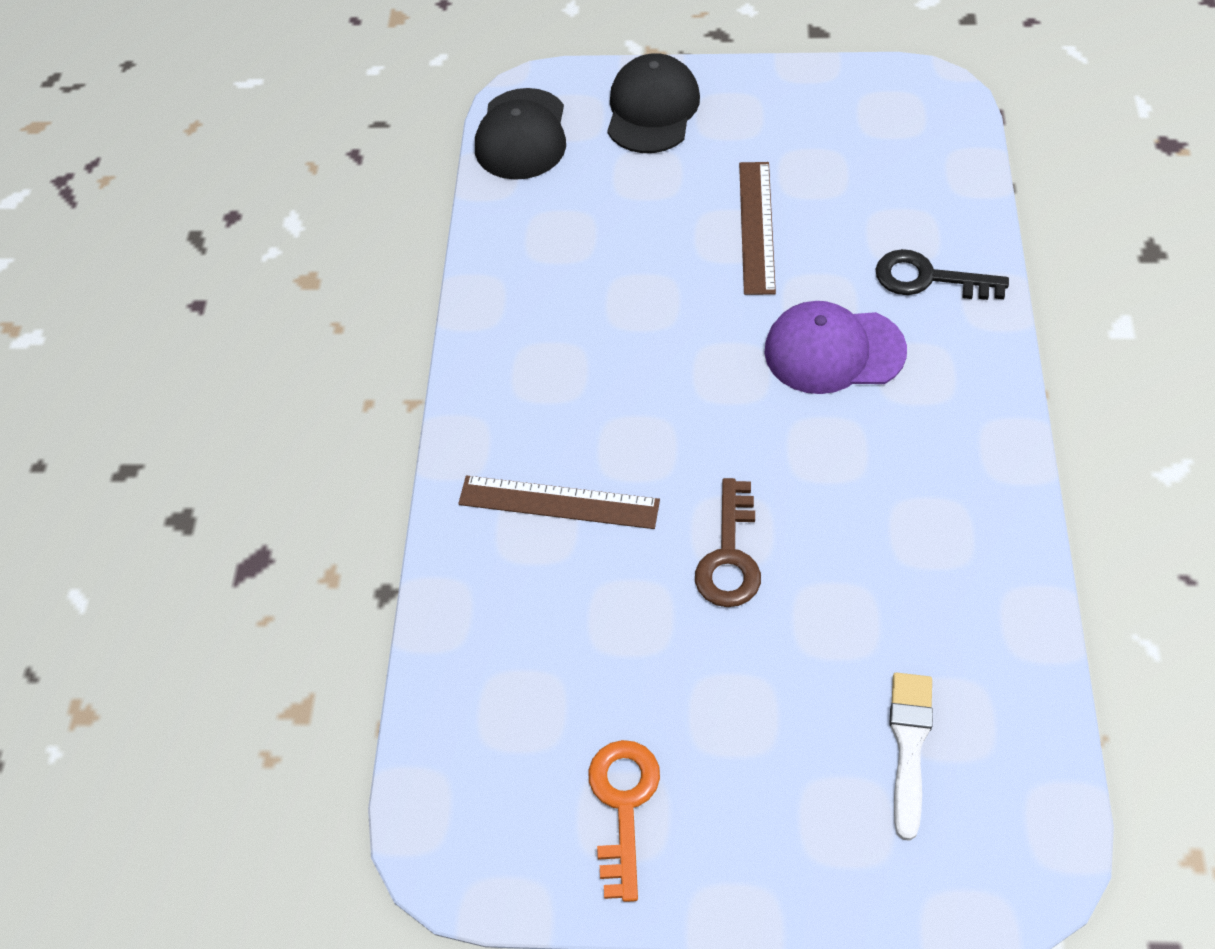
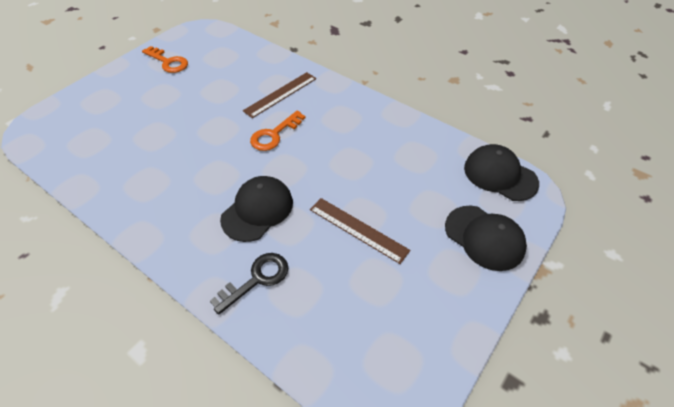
camera: 120 degrees right, 5 degrees down
brown key [695,478,761,607] -> none
purple cap [764,301,907,394] -> black cap [220,176,293,242]
white brush [889,673,933,841] -> none
none -> orange key [250,111,306,151]

